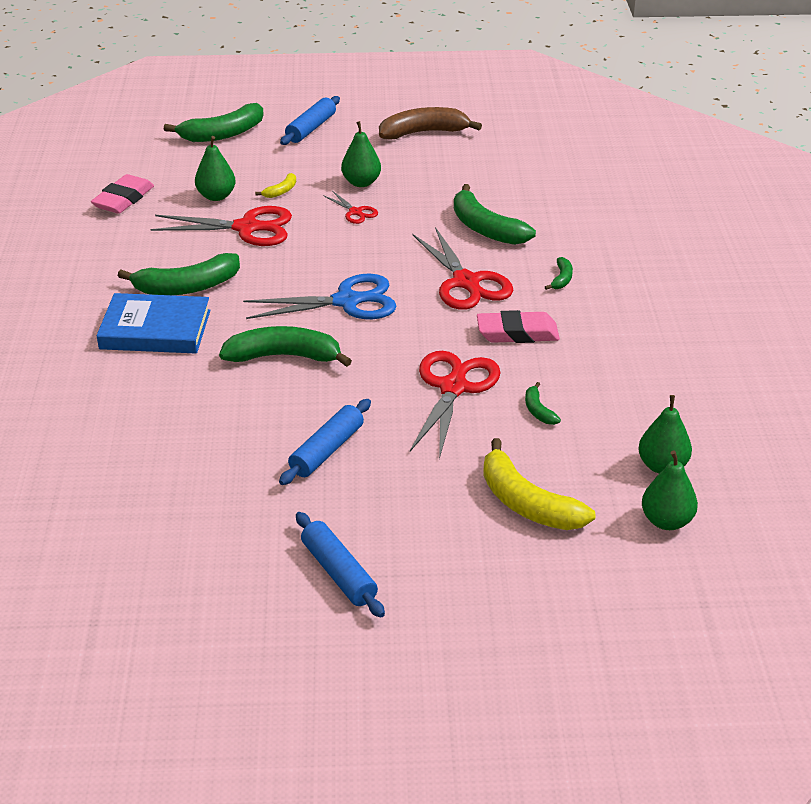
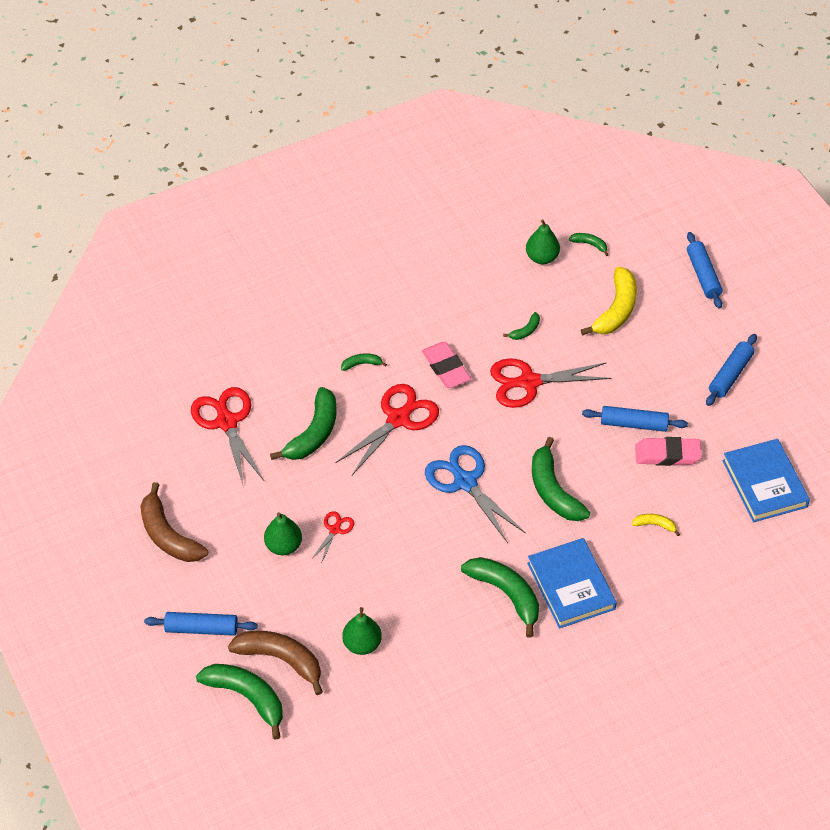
camera: 115 degrees left, 15 degrees up
pink eraser [91,174,154,214] -> pink eraser moved to [635,437,702,466]
red scissors [150,206,292,246] -> red scissors moved to [191,387,264,484]
yellow banana [255,173,296,198] -> yellow banana moved to [632,514,680,536]
green pear [642,450,698,530] -> green banana [569,233,609,256]
none -> brown banana [228,631,323,695]
none -> blue rolling pin [687,232,722,309]
none -> blue book [722,439,810,522]

